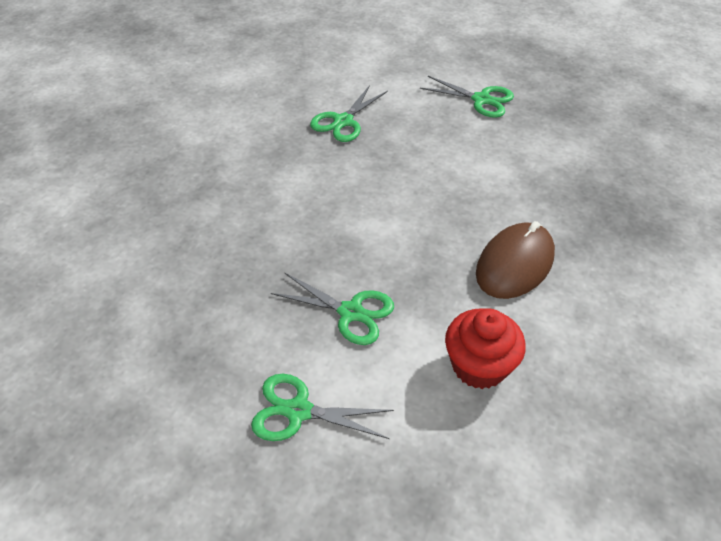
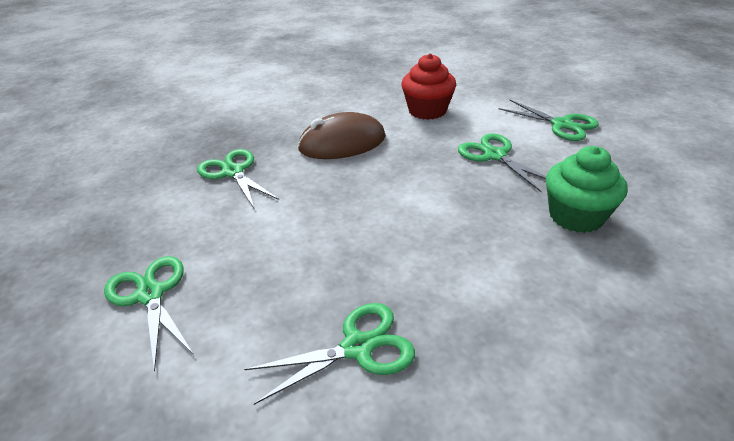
camera: 145 degrees left, 10 degrees down
none -> green scissors [197,149,279,208]
none -> green cupcake [546,146,628,233]

